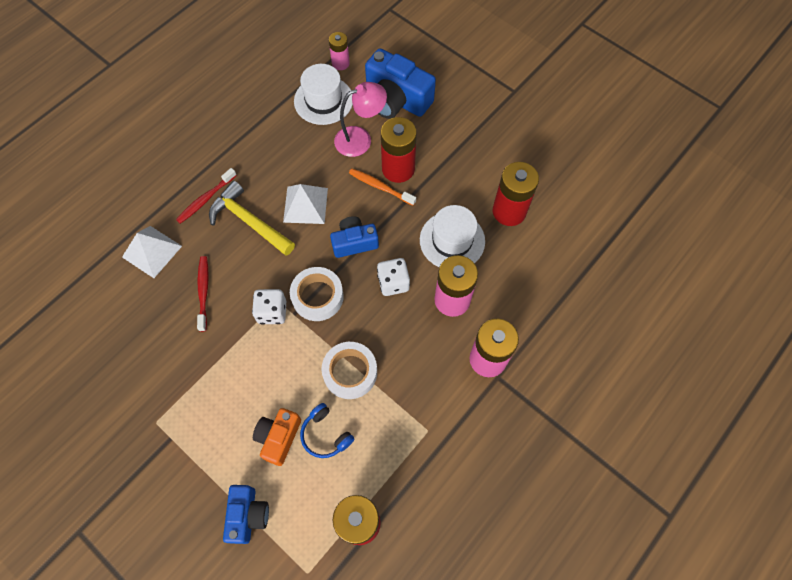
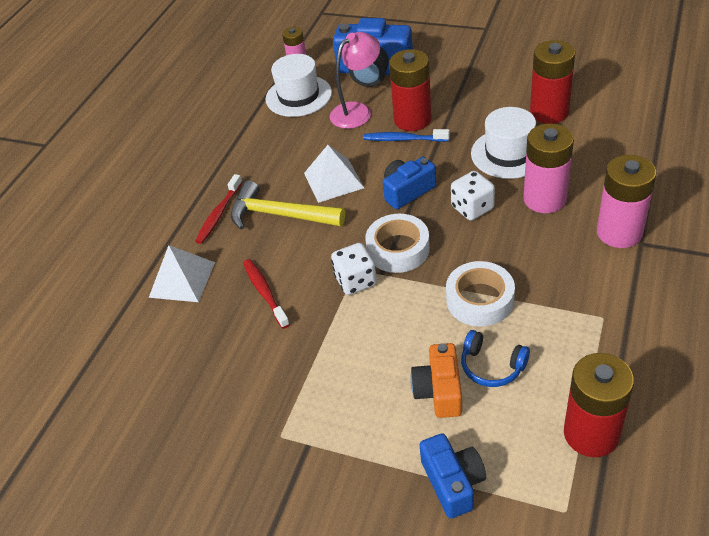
camera: 15 degrees left, 20 degrees down
orange toothbrush [349,168,416,206] -> blue toothbrush [364,129,450,142]

